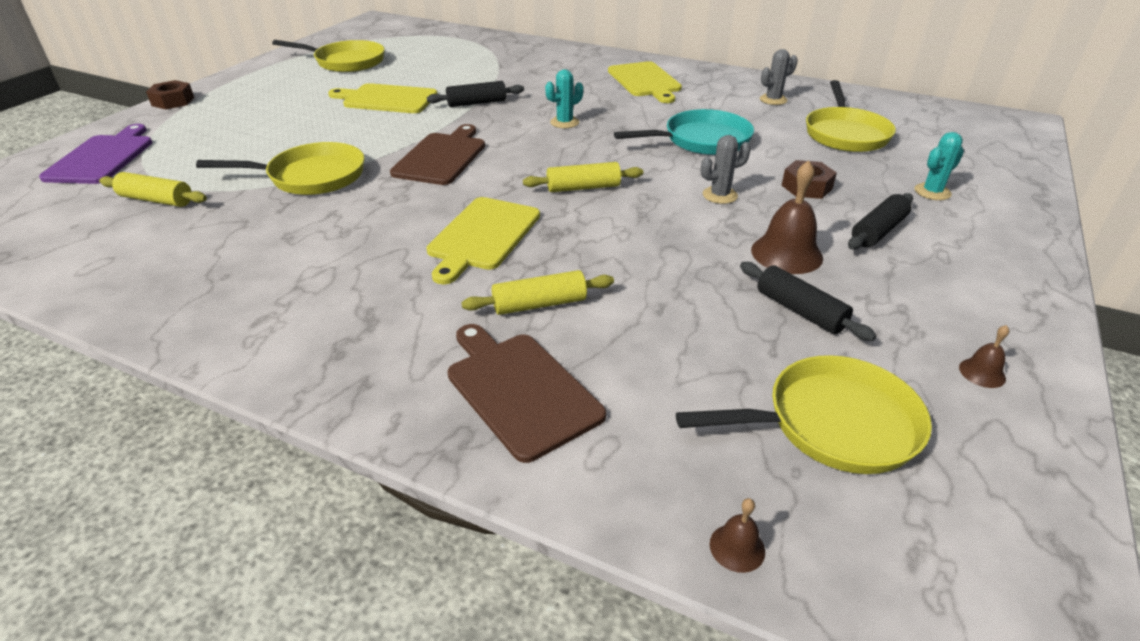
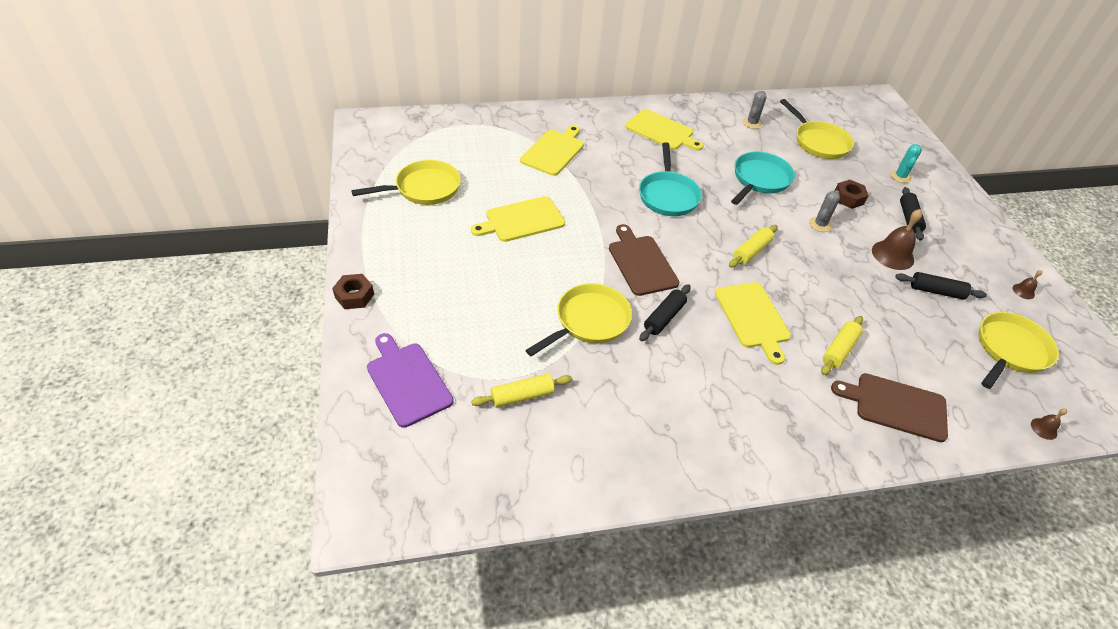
camera: 40 degrees left, 10 degrees up
black rolling pin [427,81,524,107] -> black rolling pin moved to [639,284,691,341]
turquoise cactus [545,69,583,128] -> turquoise pan [639,142,702,216]
none -> yellow cutting board [520,125,584,176]

